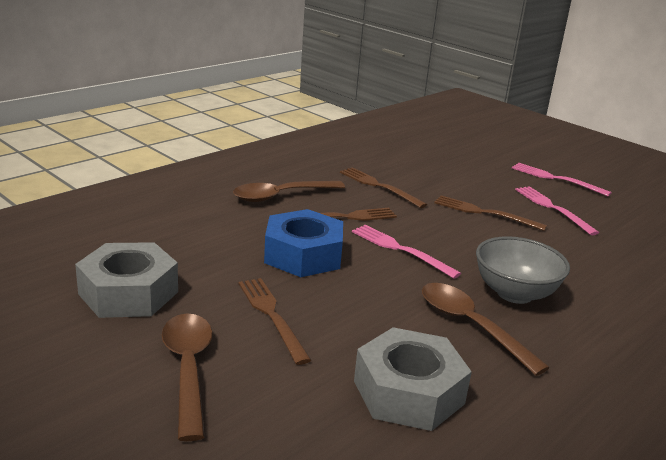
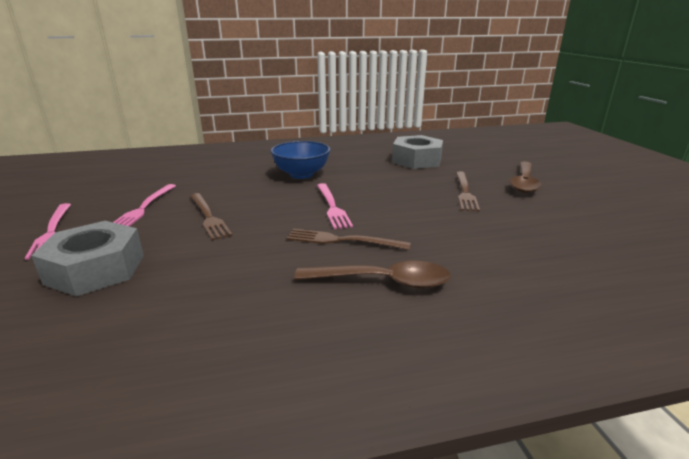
camera: 145 degrees left, 0 degrees up
grey nut [75,242,178,318] -> grey nut moved to [31,221,144,296]
blue nut [264,209,343,277] -> none
brown fork [340,167,427,208] -> none
brown spoon [422,283,550,376] -> none
grey bowl [476,236,570,304] -> blue bowl [271,141,330,179]

